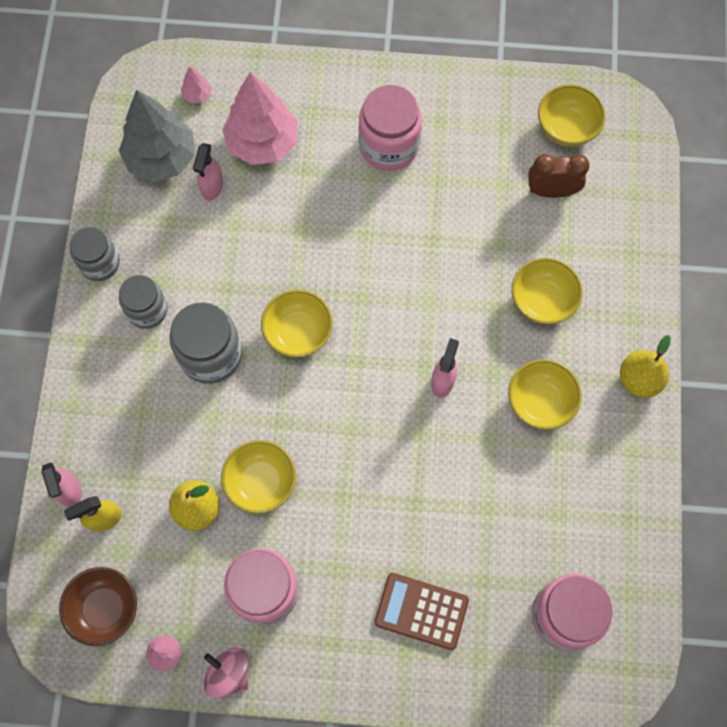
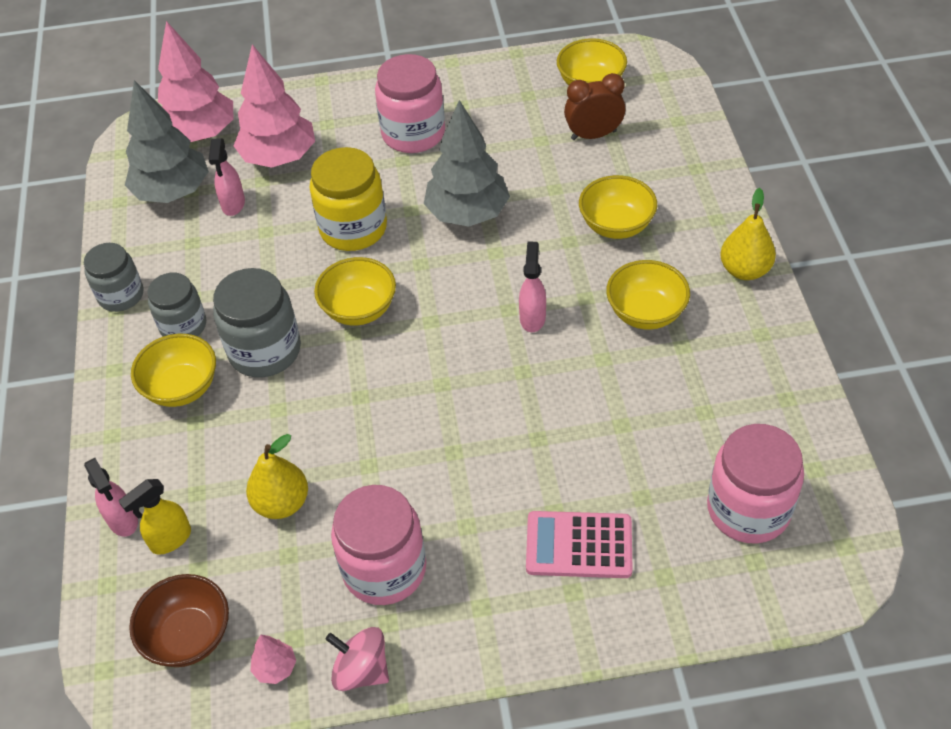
camera: 10 degrees left, 20 degrees down
pink tree [181,66,211,103] -> pink tree [158,21,233,142], size x2.42
yellow bowl [221,440,296,514] -> yellow bowl moved to [131,334,216,407]
brown calculator [374,573,469,650] -> pink calculator [526,511,633,578]
none -> yellow jar [310,147,387,251]
none -> grey tree [424,100,510,227]

